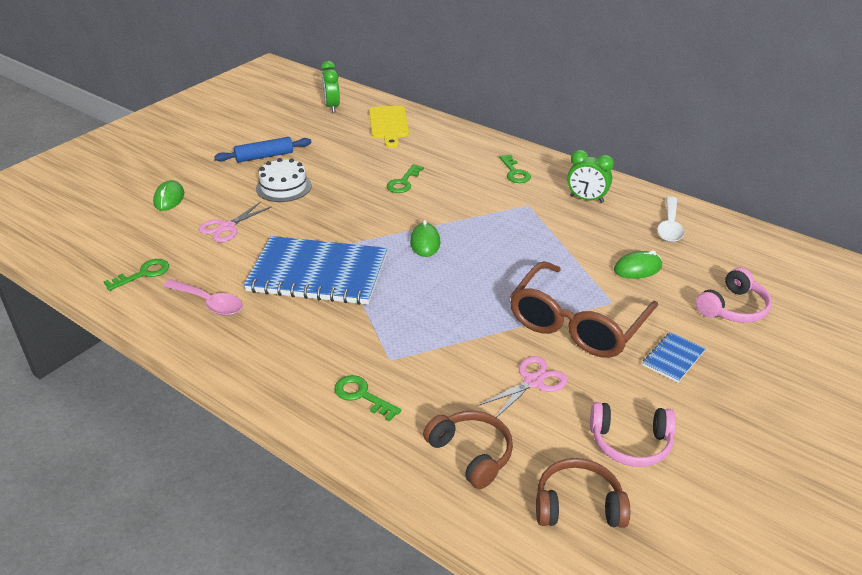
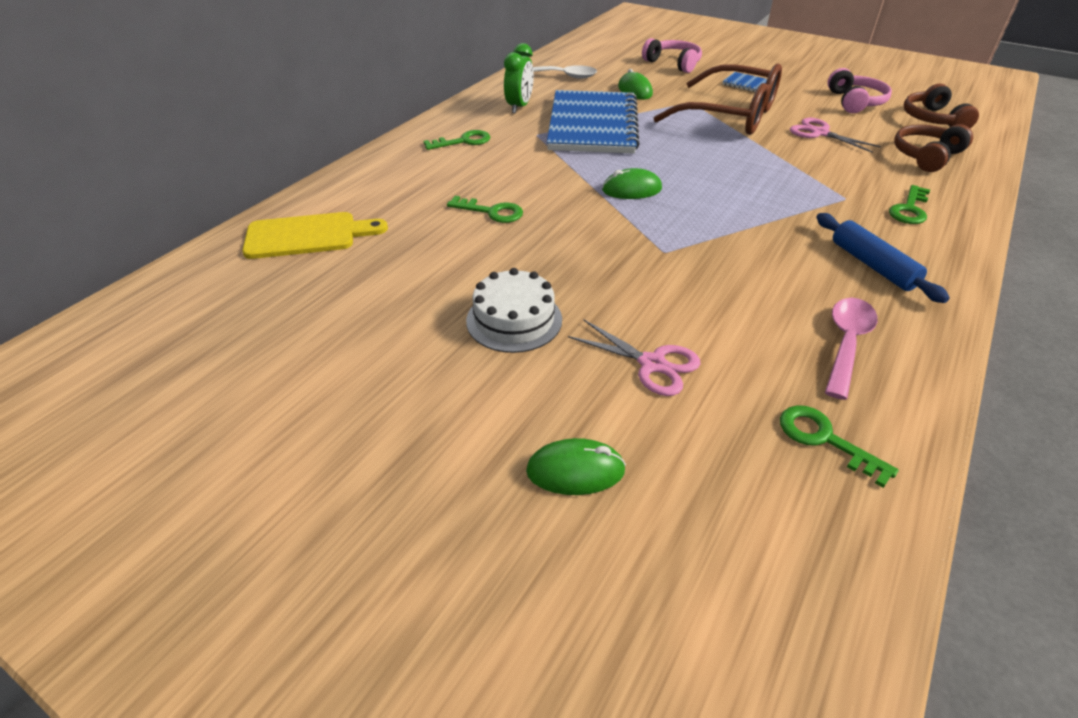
camera: 95 degrees left, 5 degrees up
blue rolling pin [214,137,311,163] -> blue rolling pin moved to [816,213,950,303]
blue notebook [244,236,387,305] -> blue notebook moved to [547,90,640,153]
green clock [321,61,340,113] -> none

